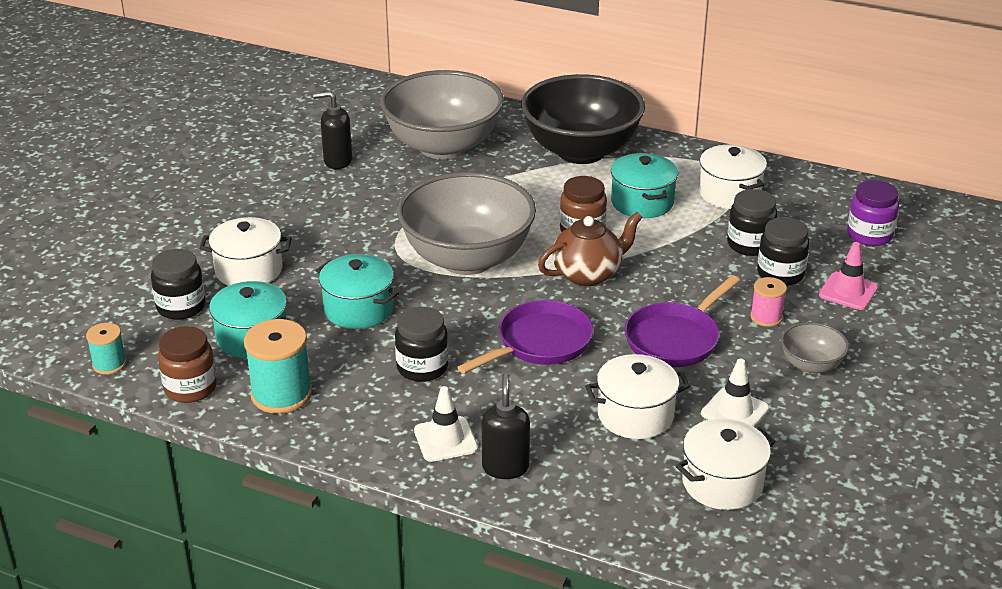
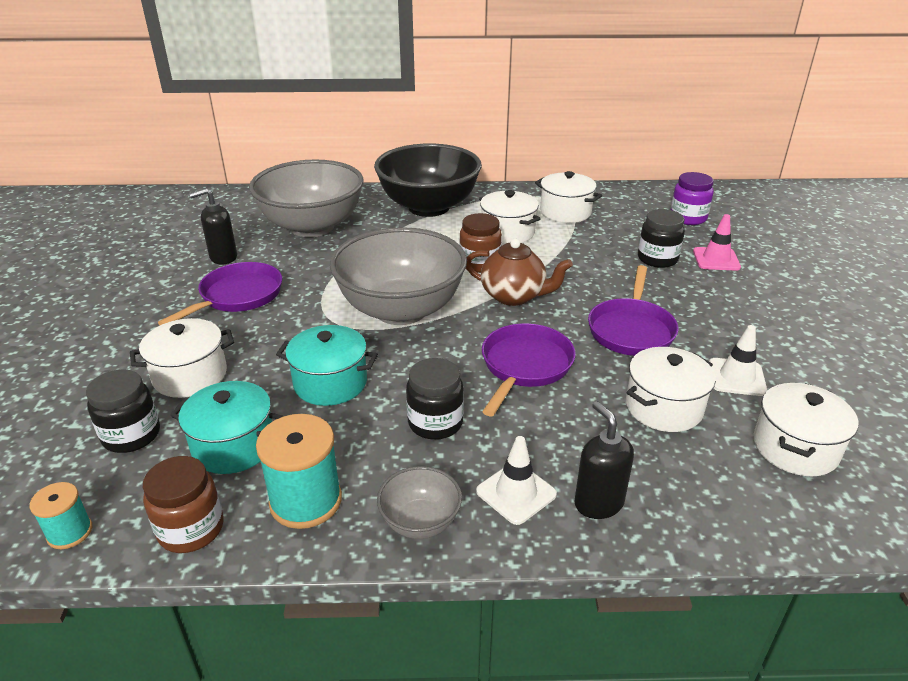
camera: 25 degrees left, 0 degrees up
brown teapot [538,212,643,286] -> brown teapot turned 75 degrees clockwise [466,239,573,306]
turquoise pot [611,153,678,218] -> white pot [479,190,541,244]
black jar [727,189,778,256] -> none
pink spool [750,277,787,327] -> none
grey bowl [781,322,849,374] -> grey bowl moved to [377,466,462,539]
none -> purple pan [158,262,282,325]

